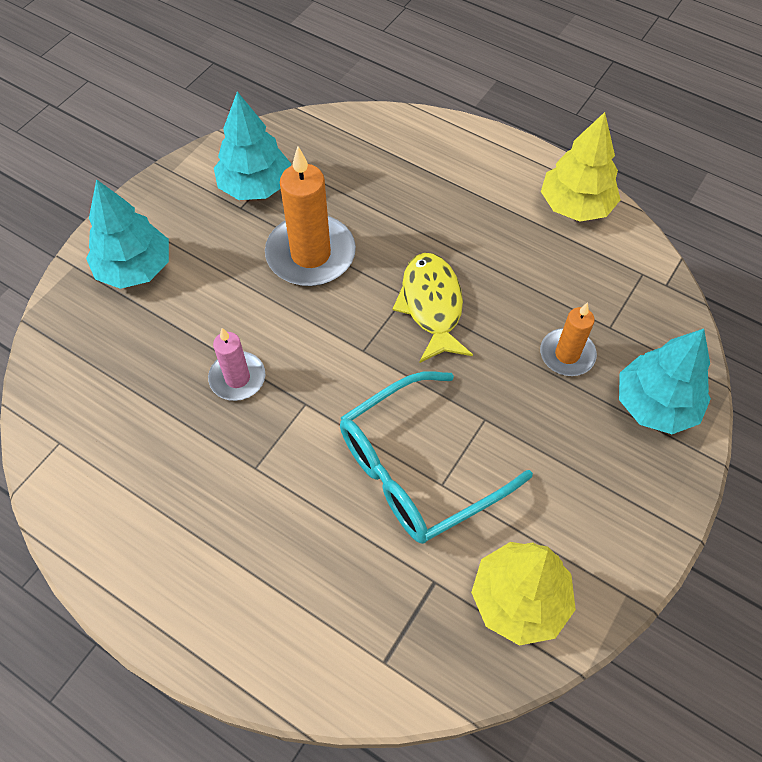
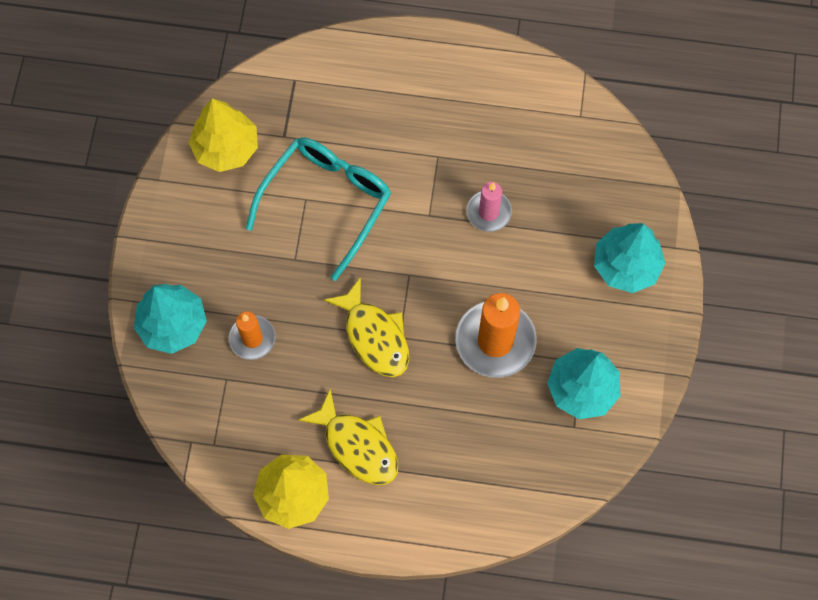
camera: 155 degrees right, 10 degrees up
none -> yellow fish [298,389,398,485]

